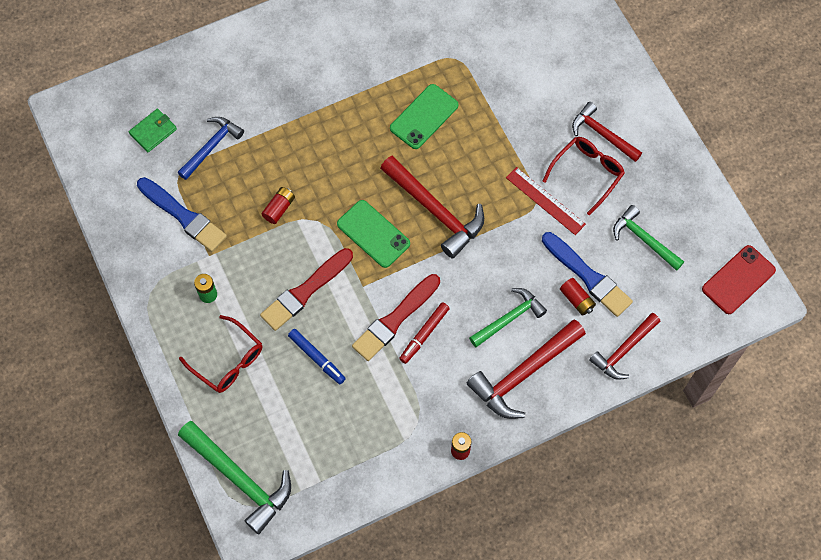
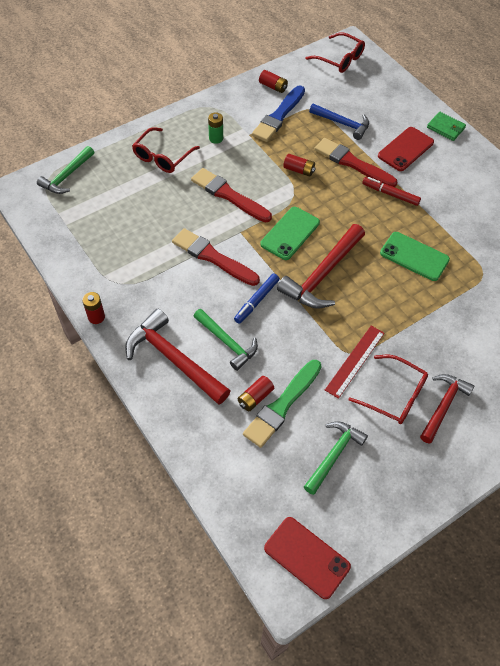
camera: 80 degrees right, 10 degrees down
green wallet [129,109,177,152] -> green wallet moved to [427,112,466,141]
green hammer [178,421,291,534] -> green hammer [37,146,94,194], size x0.64
blue marker [288,329,346,384] -> blue marker moved to [234,273,279,324]
red marker [399,302,450,364] -> red marker moved to [362,177,421,206]
blue brush [542,232,633,317] -> green brush [243,360,322,448]
red hammer [589,313,660,380] -> none
none -> red battery [259,70,288,93]
none -> red glasses [306,33,365,73]
none -> red brush [314,138,398,187]
none -> red phone [378,127,434,171]

